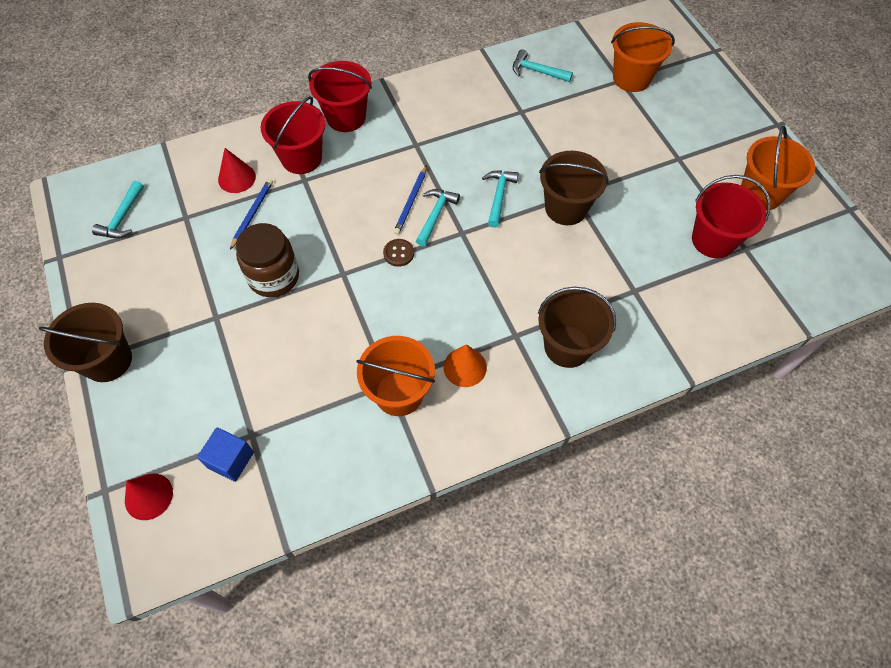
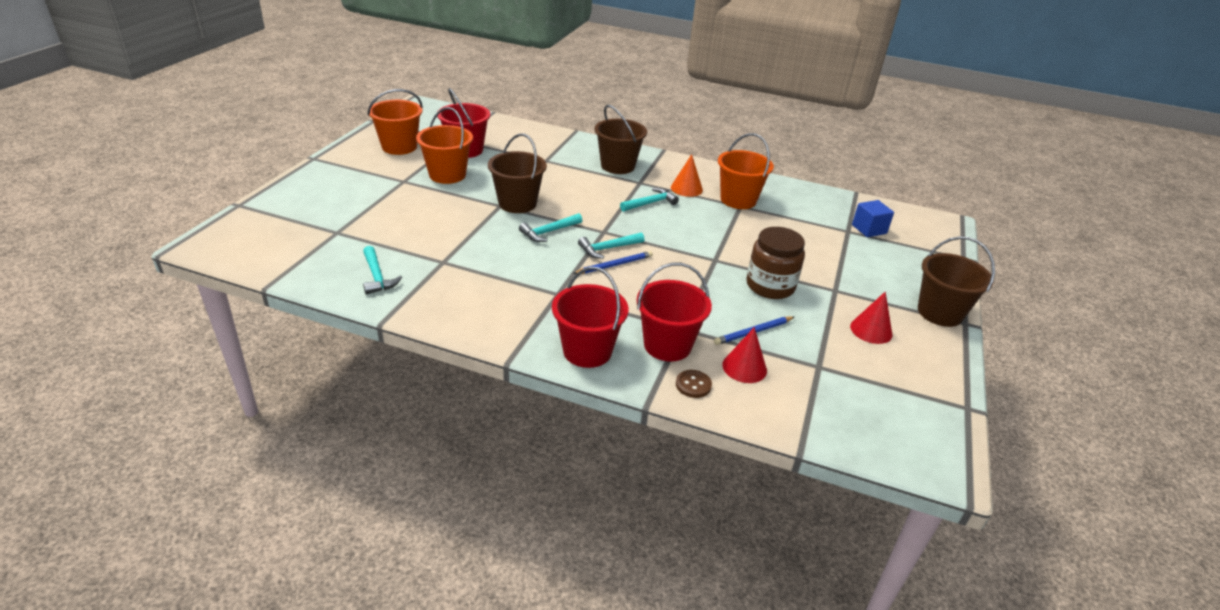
camera: 140 degrees left, 25 degrees down
turquoise hammer [92,181,144,238] -> turquoise hammer moved to [620,188,679,212]
red cone [125,473,173,520] -> red cone moved to [850,292,892,344]
brown button [383,239,414,267] -> brown button moved to [676,370,712,398]
orange bucket [611,22,675,92] -> orange bucket moved to [416,107,473,184]

